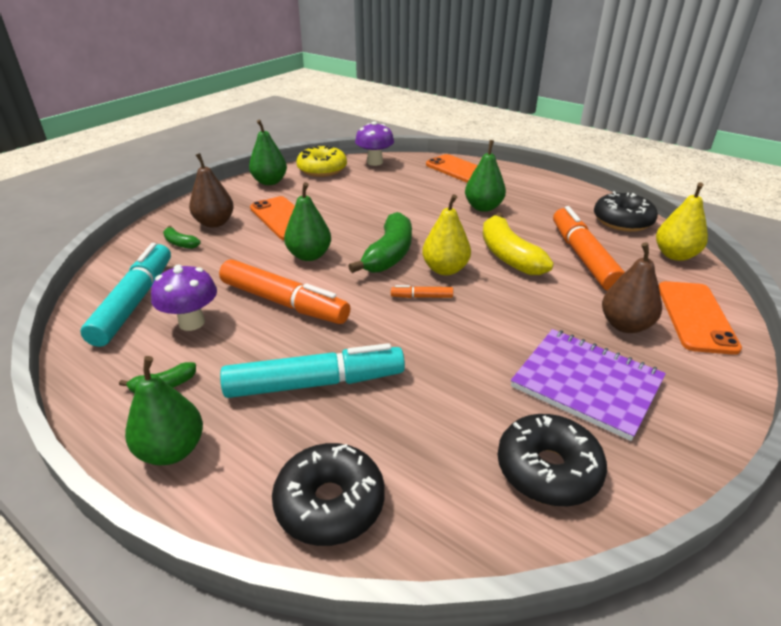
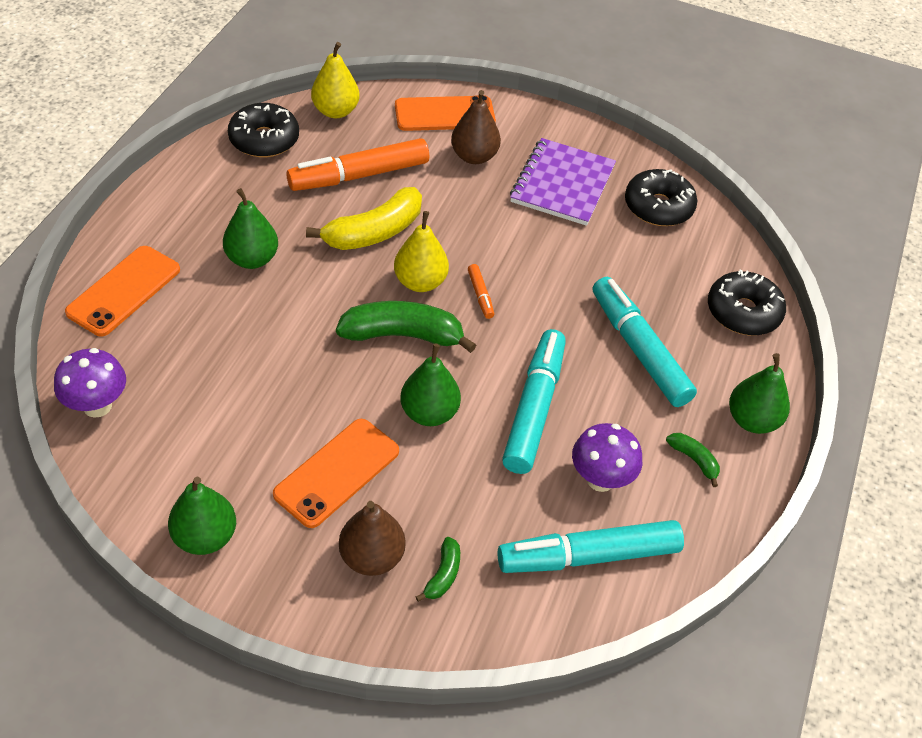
camera: 110 degrees left, 15 degrees up
orange marker [219,259,350,324] -> turquoise marker [502,329,566,474]
yellow donut [296,145,347,177] -> none

